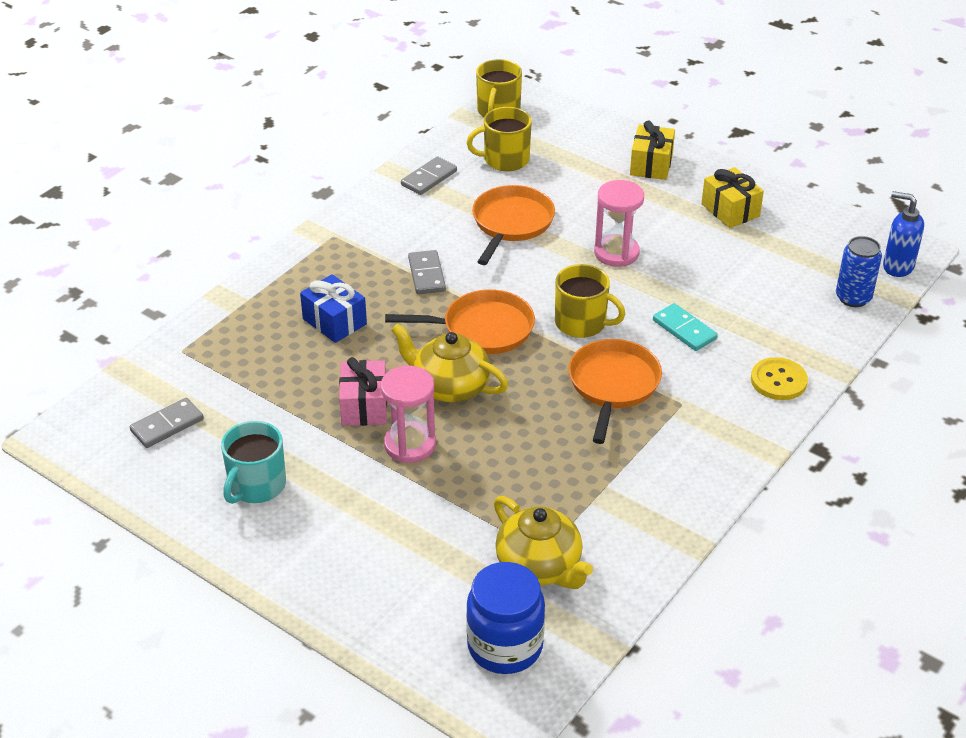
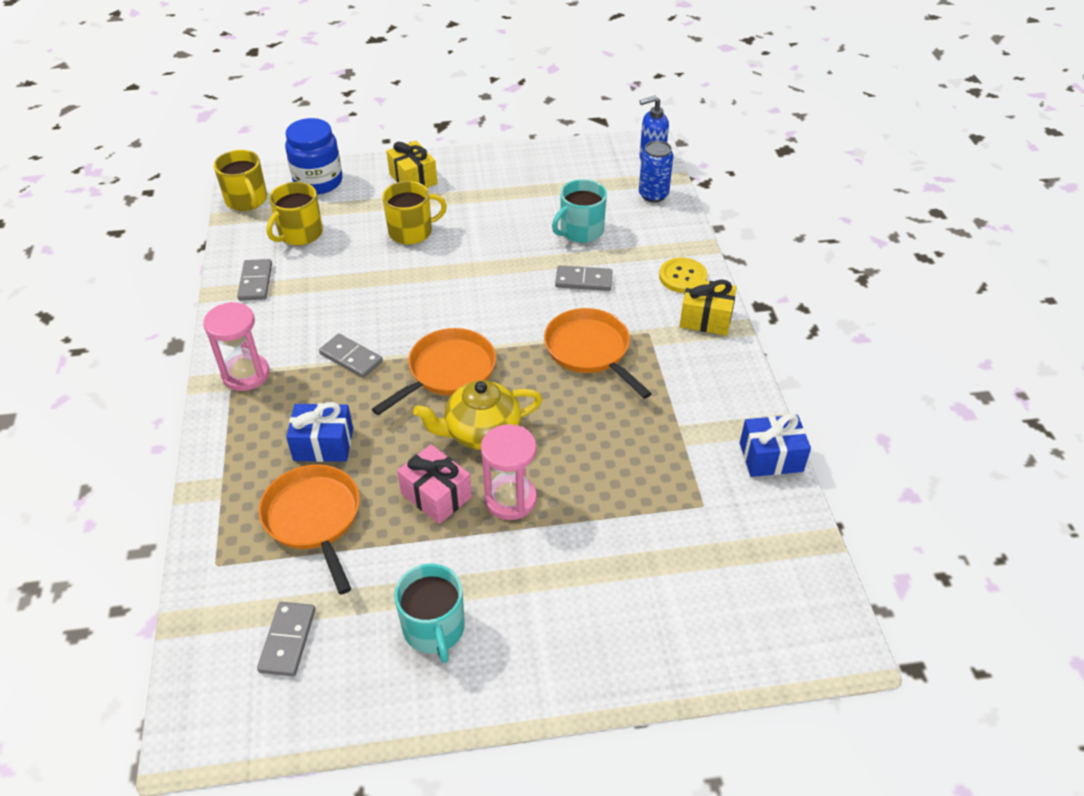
camera: 45 degrees left, 5 degrees up
blue jar [466,562,545,674] -> blue jar moved to [285,118,343,194]
orange pan [472,185,555,265] -> orange pan moved to [259,464,360,595]
yellow teapot [494,496,593,589] -> none
yellow mug [555,264,625,338] -> yellow mug moved to [382,181,447,245]
pink hourglass [594,180,644,267] -> pink hourglass moved to [203,302,269,391]
turquoise domino [653,303,718,351] -> grey domino [555,265,613,291]
yellow gift [701,167,764,228] -> yellow gift moved to [680,278,737,336]
none -> turquoise mug [552,179,607,243]
none -> blue gift [740,413,811,477]

